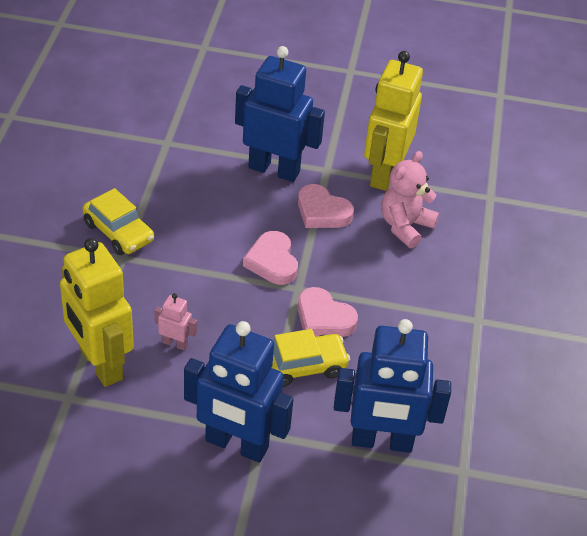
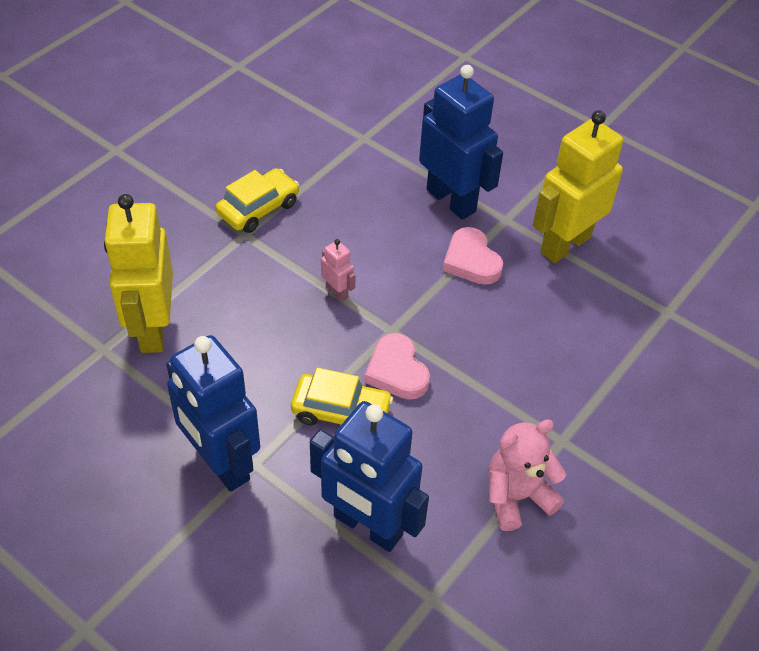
camera: 30 degrees right, 5 degrees up
yellow car [82,188,154,255] -> yellow car turned 120 degrees counterclockwise [216,168,299,233]
pink robot [155,293,197,350] -> pink robot moved to [321,239,356,302]
pink heart [243,231,298,285] -> none
pink teddy bear [381,151,439,248] -> pink teddy bear moved to [488,419,566,531]

